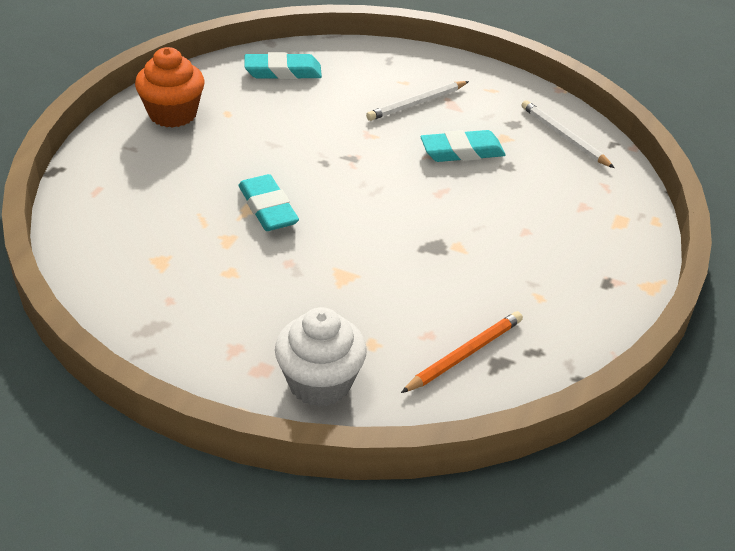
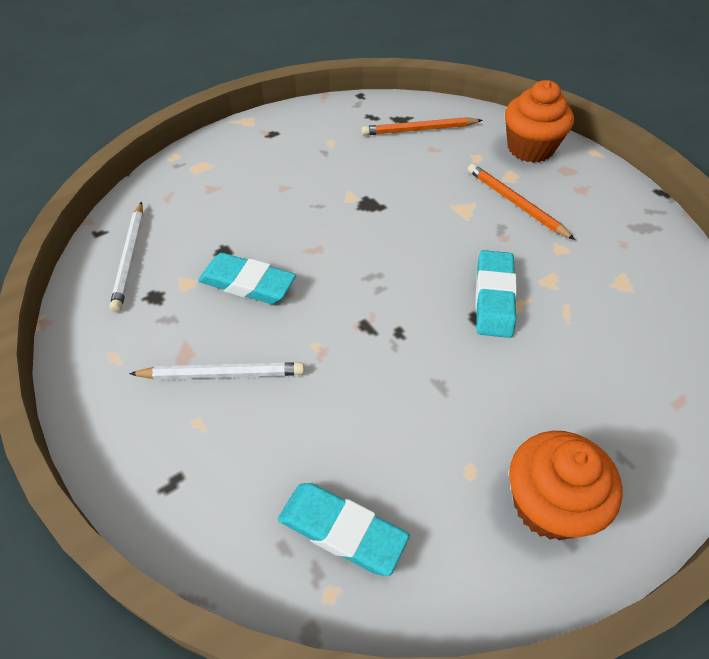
camera: 145 degrees left, 10 degrees up
white cupcake [275,307,367,407] -> orange cupcake [505,80,574,163]
none -> orange pencil [468,164,575,240]

